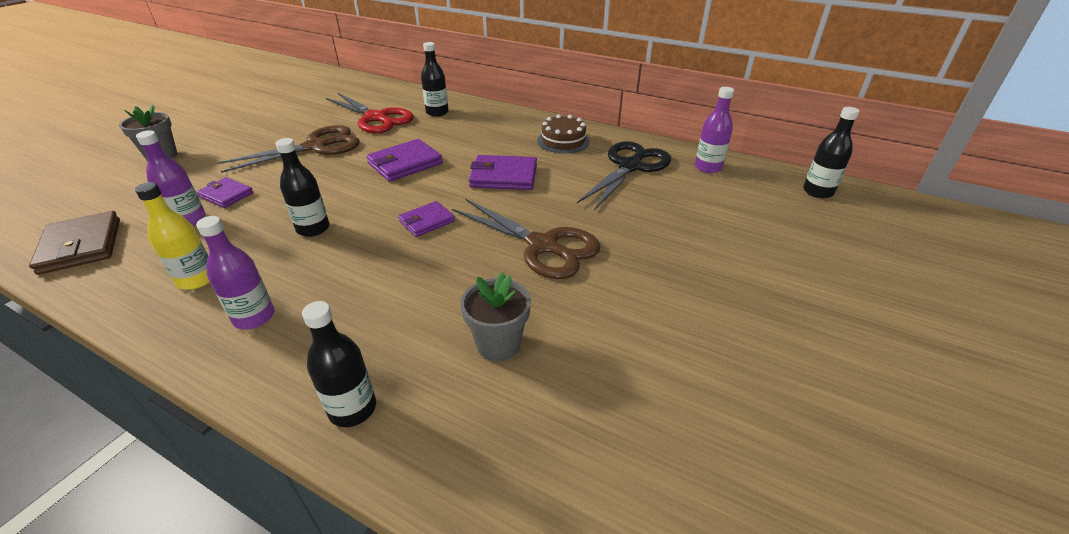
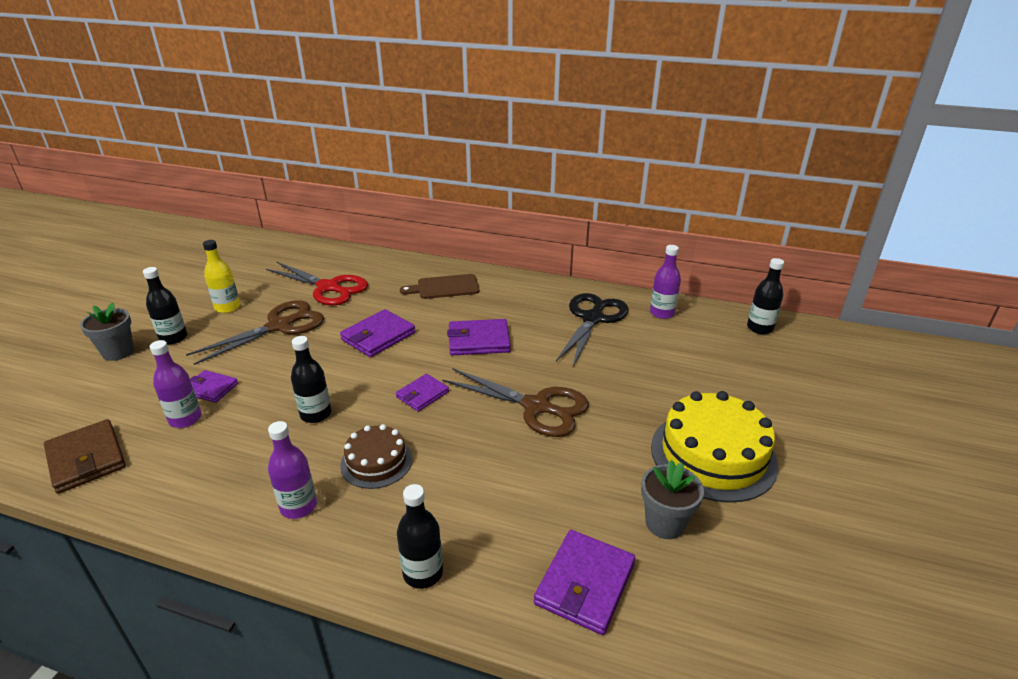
camera: 10 degrees left, 5 degrees down
yellow bottle [135,182,210,290] -> yellow bottle moved to [203,240,240,313]
black bottle [421,42,449,117] -> black bottle moved to [143,267,187,345]
grey flower pot [460,272,531,362] -> grey flower pot moved to [641,460,704,539]
brown cake [537,114,590,153] -> brown cake moved to [340,424,413,489]
none -> brown cutting board [400,274,480,299]
none -> purple wallet [534,530,635,635]
none -> yellow cake [651,391,779,503]

